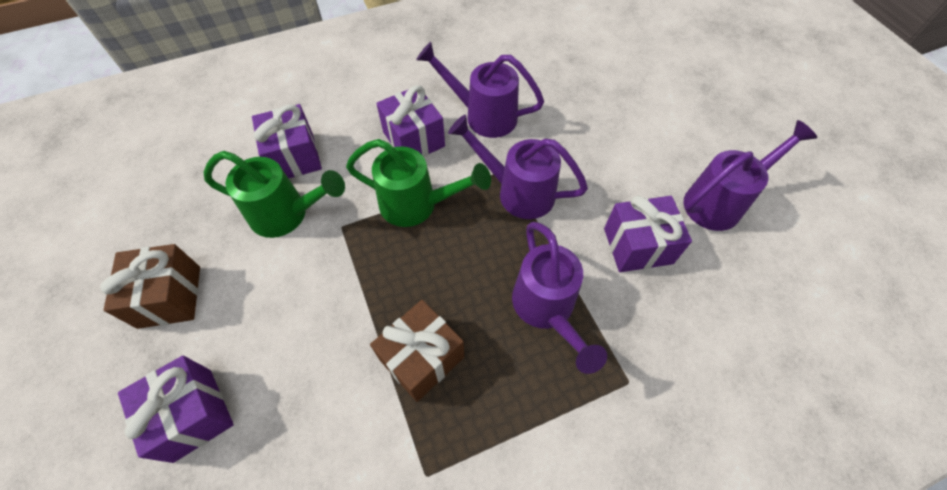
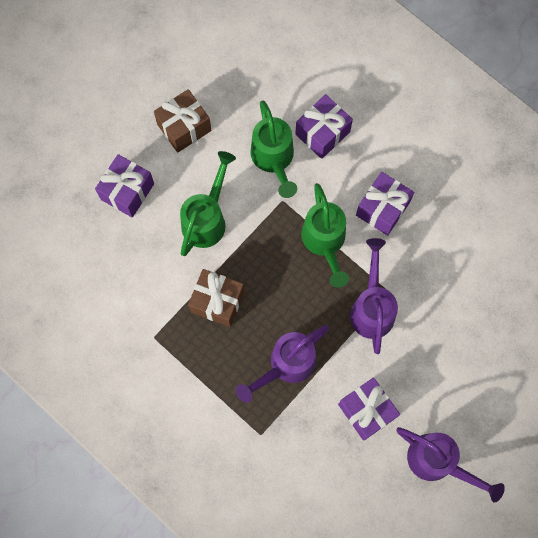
camera: 65 degrees right, 15 degrees up
purple watering can [416,42,544,138] -> none
none -> green watering can [180,151,236,256]

